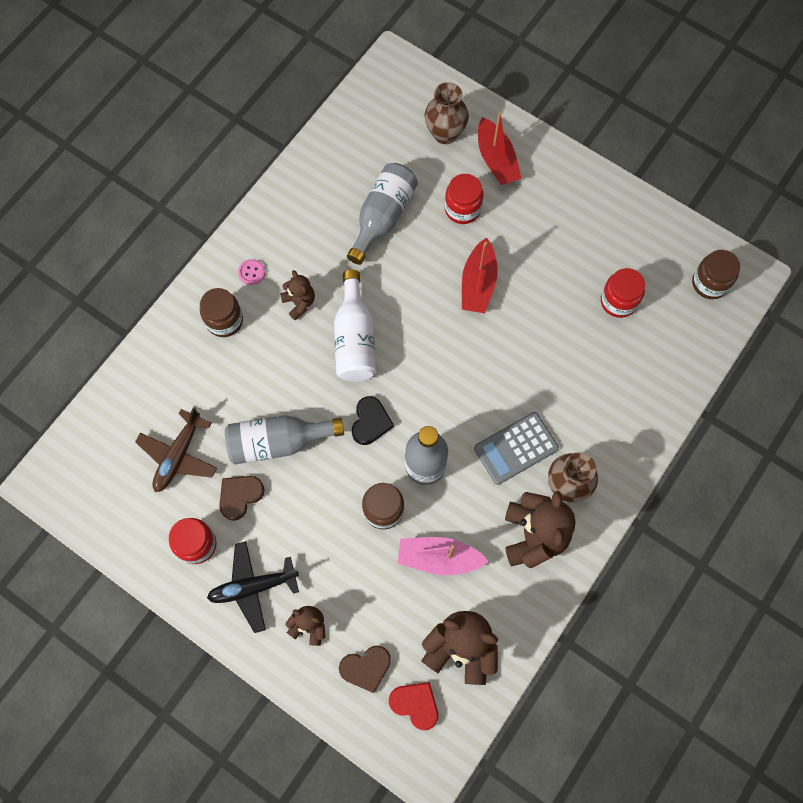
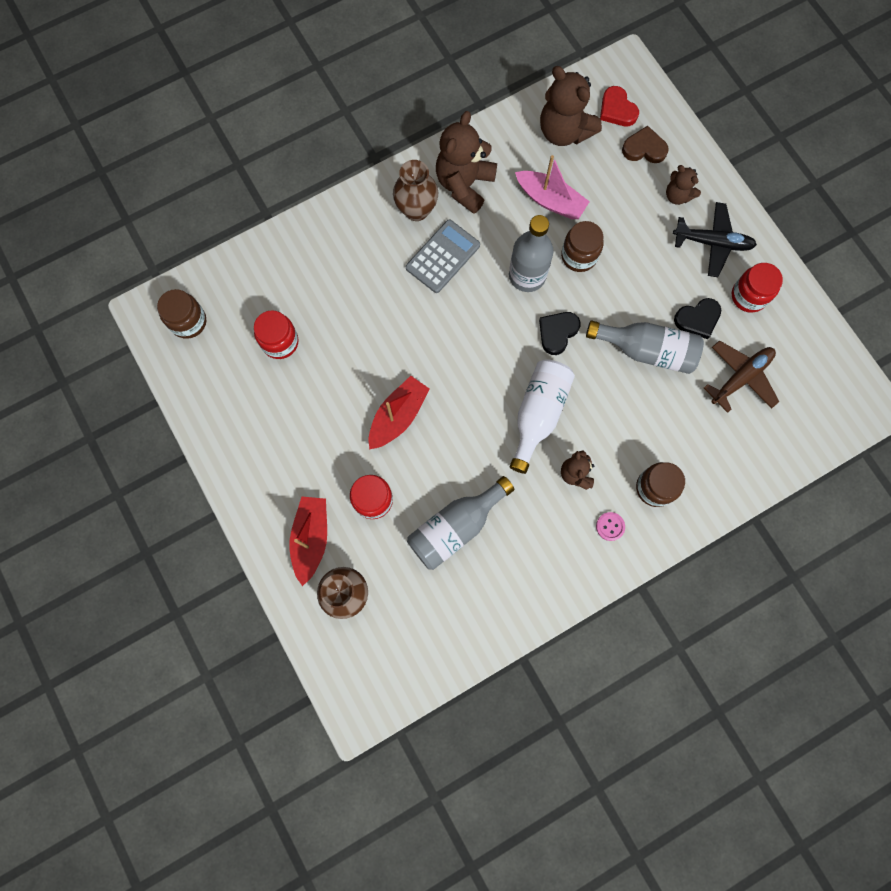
camera: 155 degrees left, 5 degrees up
brown heart [219,476,265,521] -> black heart [674,298,721,339]
grey calculator [474,412,559,485] -> grey calculator turned 45 degrees counterclockwise [406,220,480,293]

